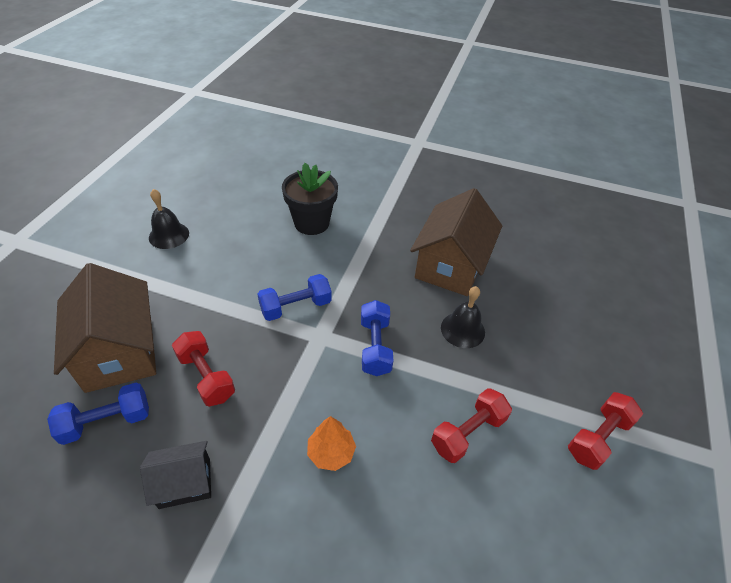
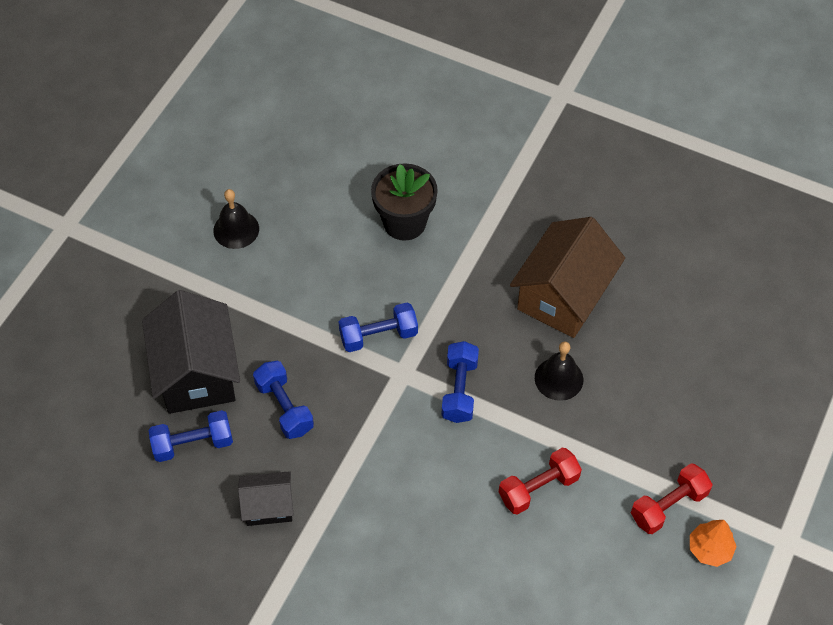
camera: 10 degrees right, 10 degrees up
brown house [54,263,156,393] -> black house [142,290,240,414]
red dumbbell [172,331,235,407] -> blue dumbbell [253,361,314,439]
orange tree [307,416,356,471] -> orange tree moved to [690,520,737,567]

